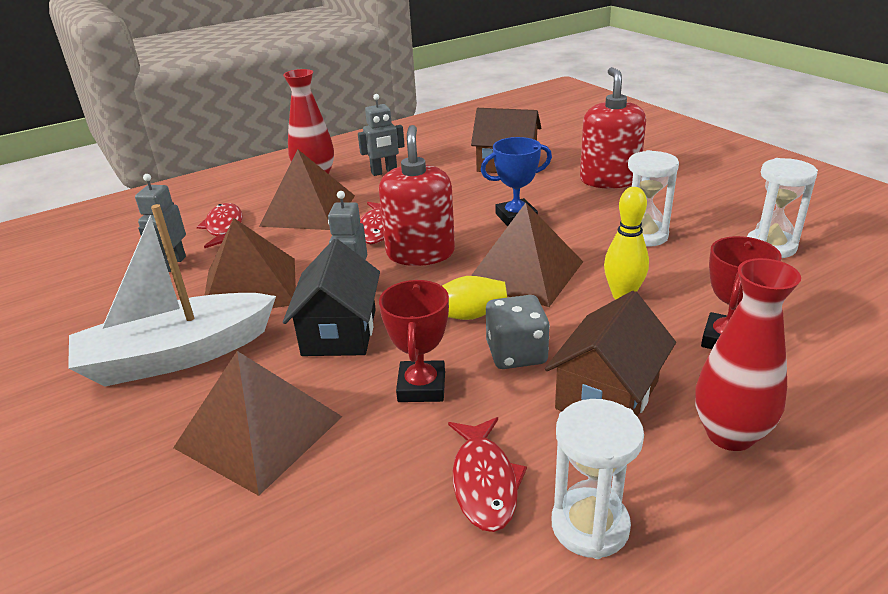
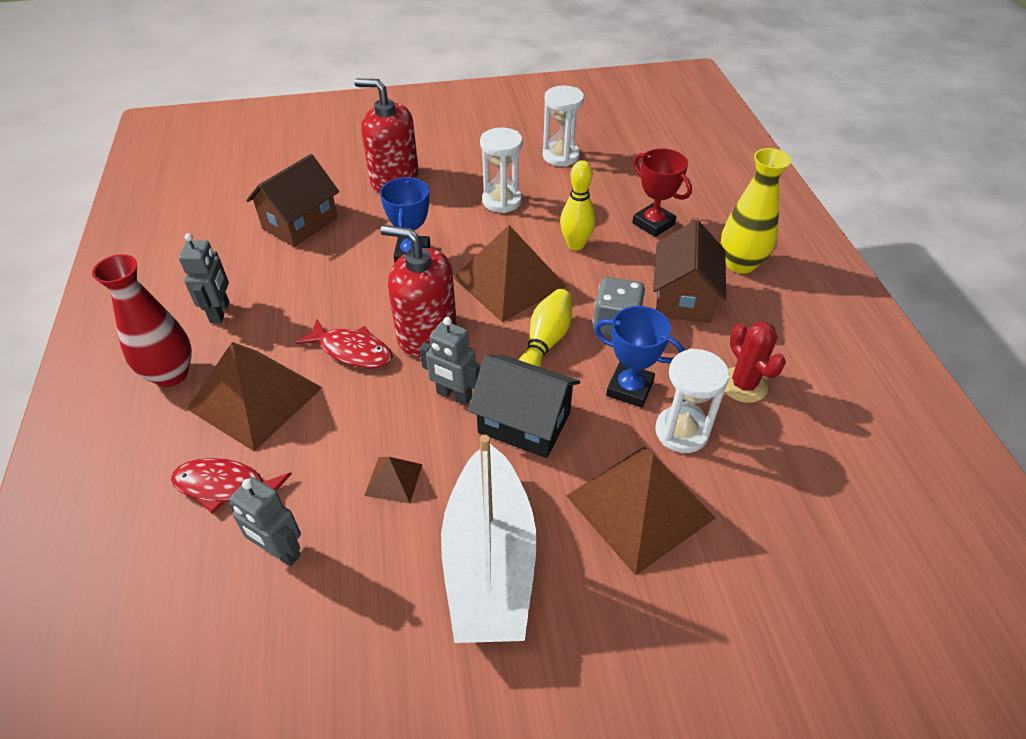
camera: 70 degrees left, 15 degrees up
brown pyramid [205,218,296,308] -> brown pyramid [364,457,423,504], size x0.45
red trophy [379,280,449,402] -> blue trophy [594,306,685,408]
red fish [448,417,527,532] -> red cactus [724,322,786,403]
brown house [545,291,676,417] -> brown house turned 45 degrees clockwise [653,220,726,323]
white hourglass [552,399,644,559] -> white hourglass moved to [655,348,729,453]
red vase [695,258,801,451] -> yellow vase [721,148,791,274]

